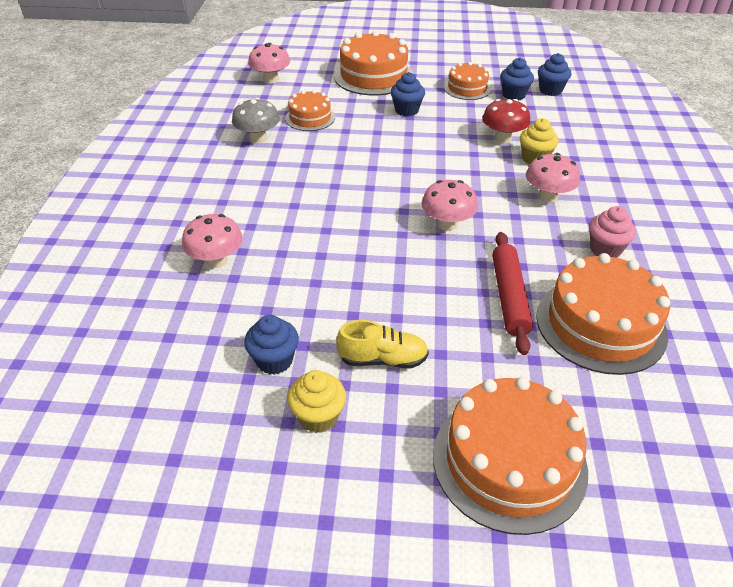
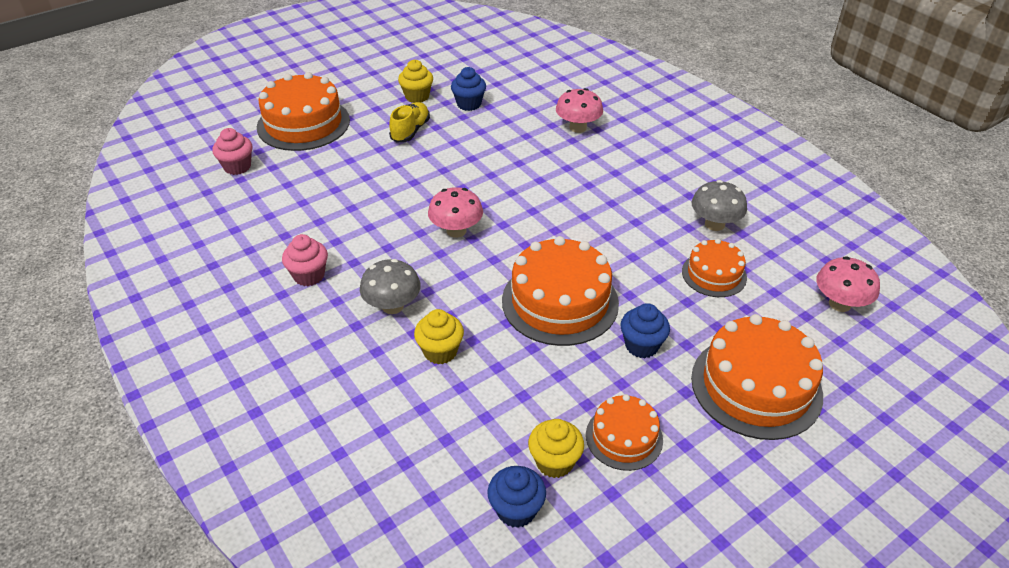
camera: 140 degrees right, 0 degrees up
yellow shoe [336,320,429,368] -> yellow shoe turned 150 degrees clockwise [389,102,430,142]
red mushroom [482,99,531,143] -> none
red rolling pin [492,232,533,355] -> none
blue cupcake [500,58,534,101] -> yellow cupcake [528,419,584,478]
pink mushroom [526,153,580,203] -> grey mushroom [360,259,421,314]
orange cake [536,253,670,375] -> orange cake moved to [502,236,619,346]
none -> pink cupcake [212,128,253,175]

